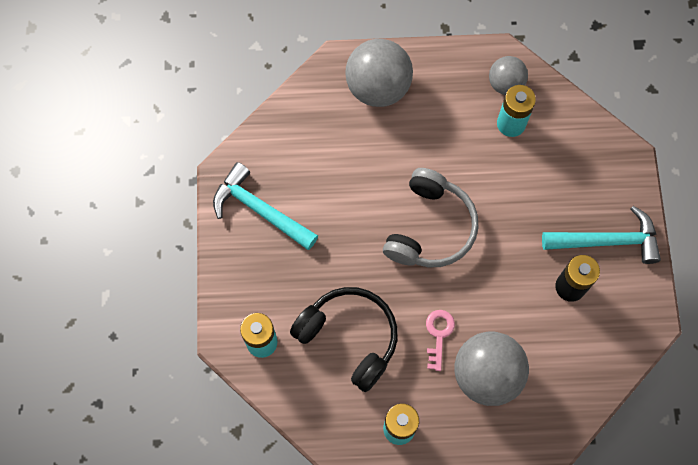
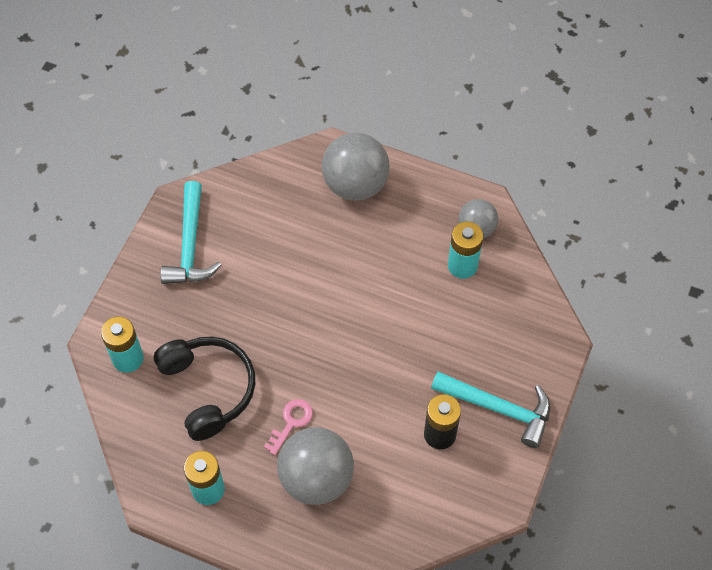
camera: 25 degrees right, 10 degrees down
turquoise hammer [213,162,318,250] -> turquoise hammer turned 150 degrees counterclockwise [160,181,221,284]
grey headphones [383,168,479,267] -> none

